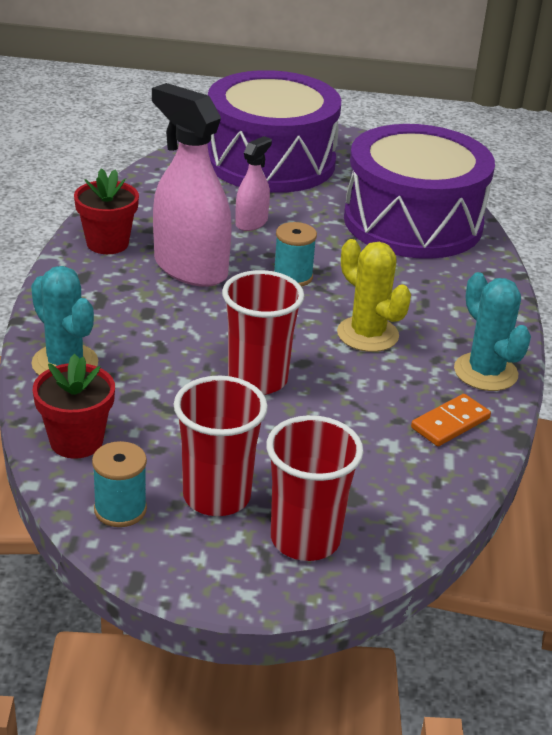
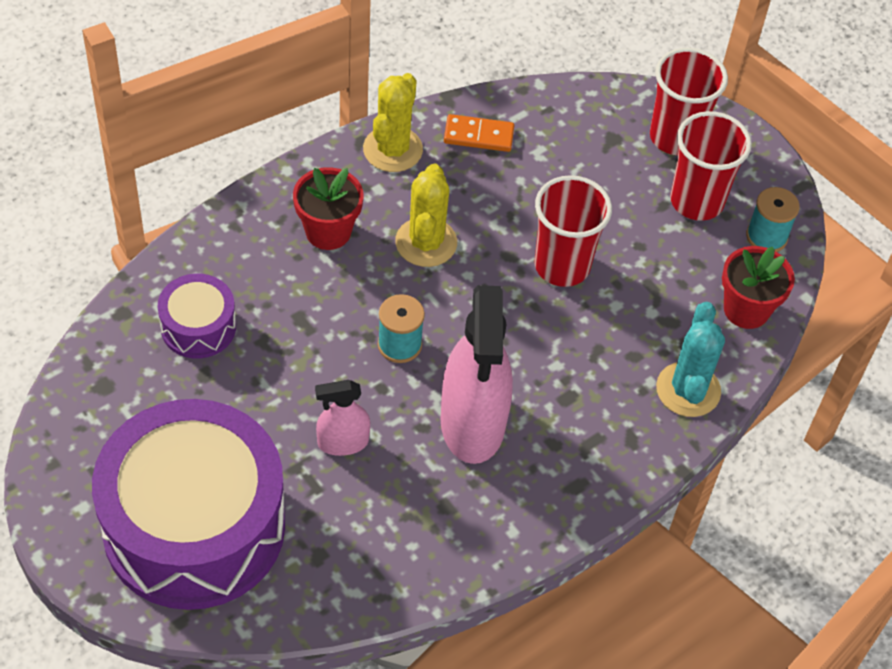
camera: 135 degrees left, 20 degrees up
red flower pot [74,168,139,254] -> red flower pot moved to [293,167,364,250]
purple drum [344,124,495,259] -> purple drum [157,274,236,359], size x0.45
turquoise cactus [454,272,531,391] -> yellow cactus [363,73,423,172]

